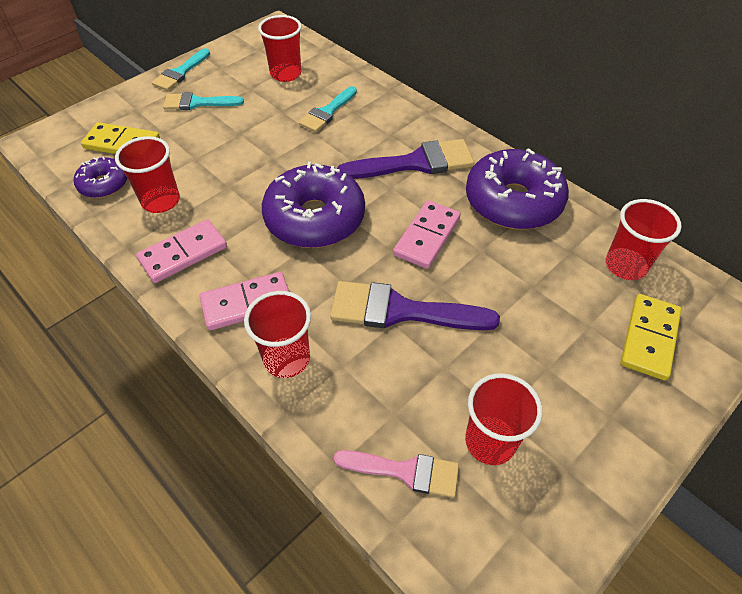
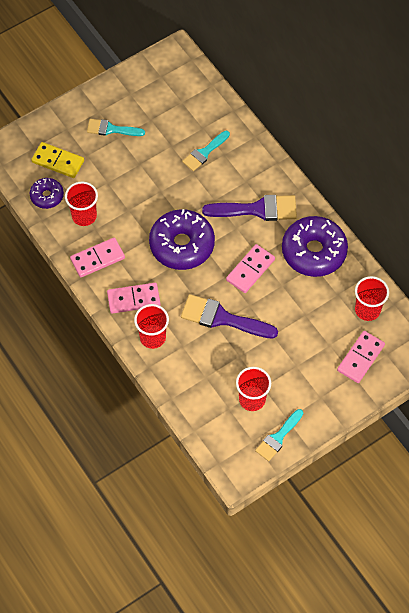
camera: 10 degrees right, 10 degrees up
turquoise brush [152,48,210,91] -> turquoise brush moved to [255,409,303,461]
red cup [258,15,302,82] -> none
pink brush [334,450,459,498] -> none
yellow domino [621,294,681,380] -> pink domino [337,331,385,383]

